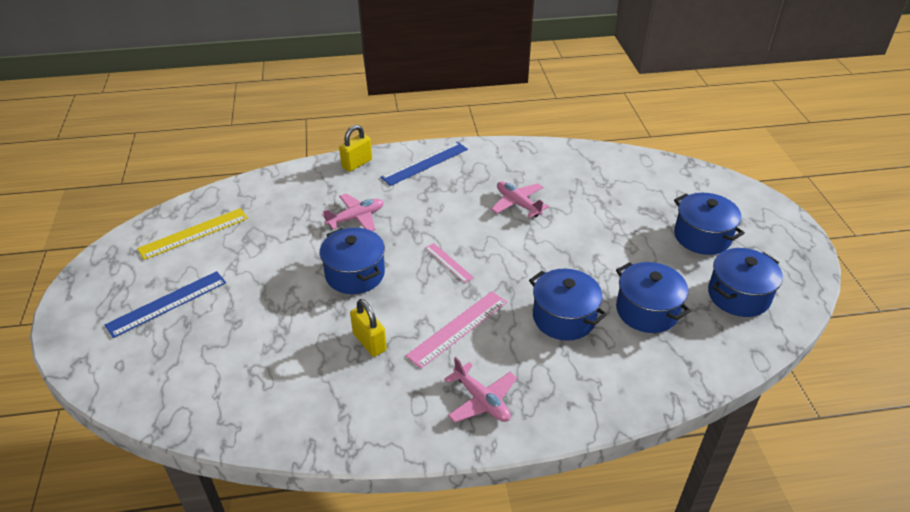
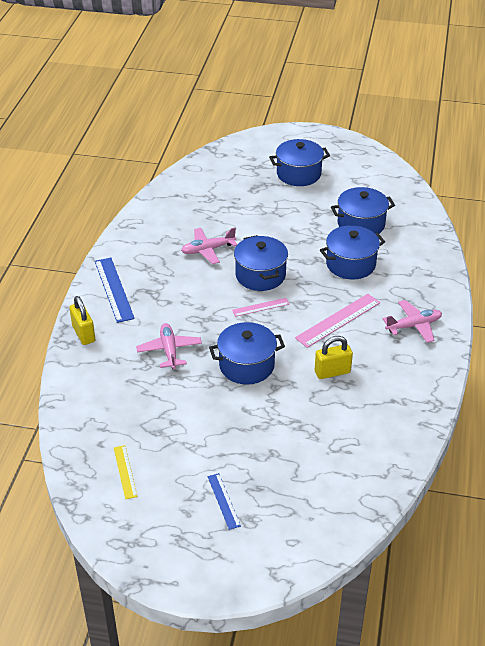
camera: 70 degrees left, 0 degrees up
blue ruler [105,271,226,338] -> blue ruler [208,473,241,530], size x0.57
yellow ruler [137,208,248,260] -> yellow ruler [114,445,138,499], size x0.57
pink ruler [406,291,507,369] -> pink ruler turned 75 degrees clockwise [295,294,380,348]
blue pot [708,248,783,317] -> blue pot moved to [234,235,288,291]

